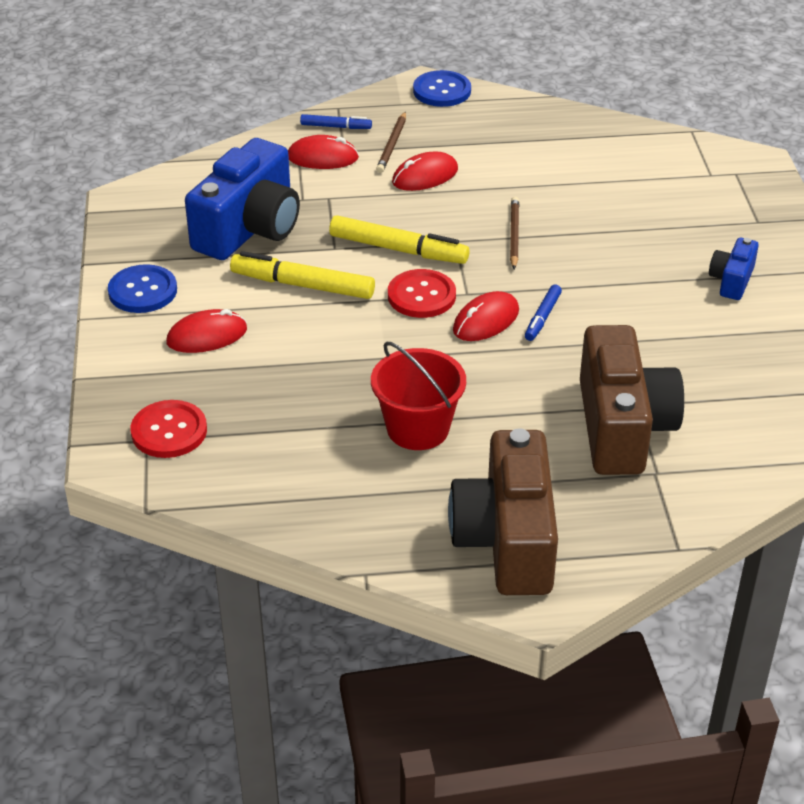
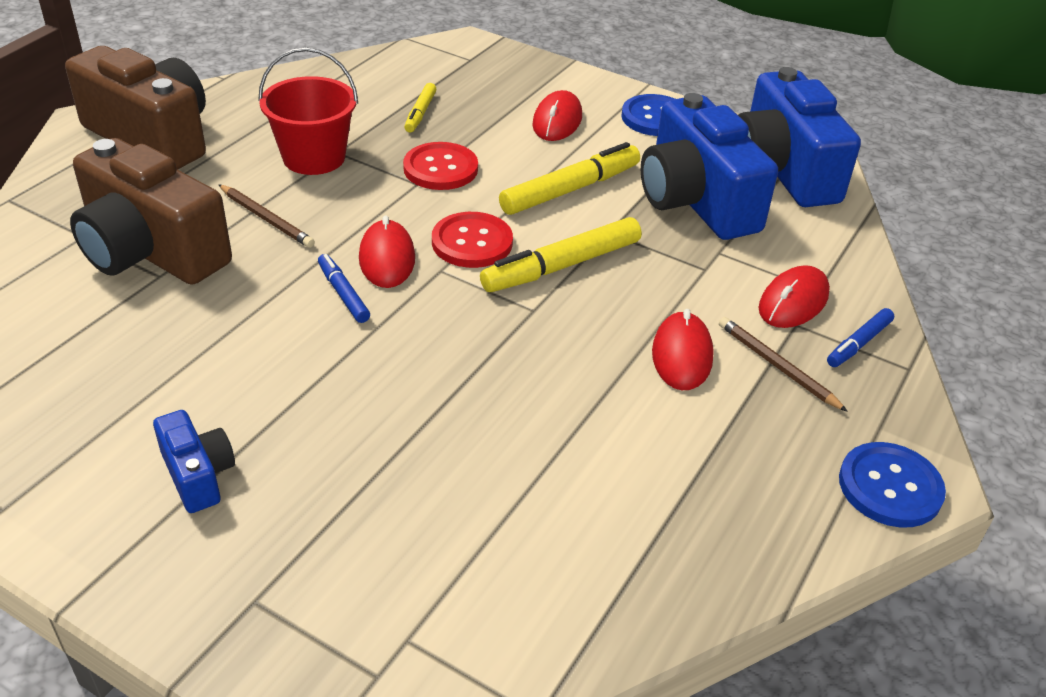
camera: 125 degrees right, 0 degrees up
red button [131,400,207,458] -> red button moved to [403,142,478,190]
brown pencil [510,197,519,269] -> brown pencil moved to [219,185,315,248]
none -> yellow marker [404,83,436,133]
none -> blue camera [738,67,861,207]

